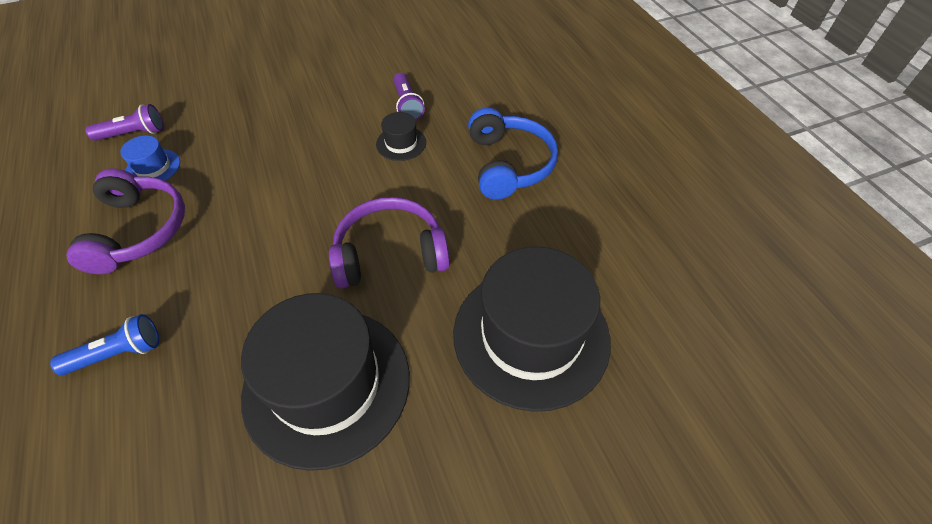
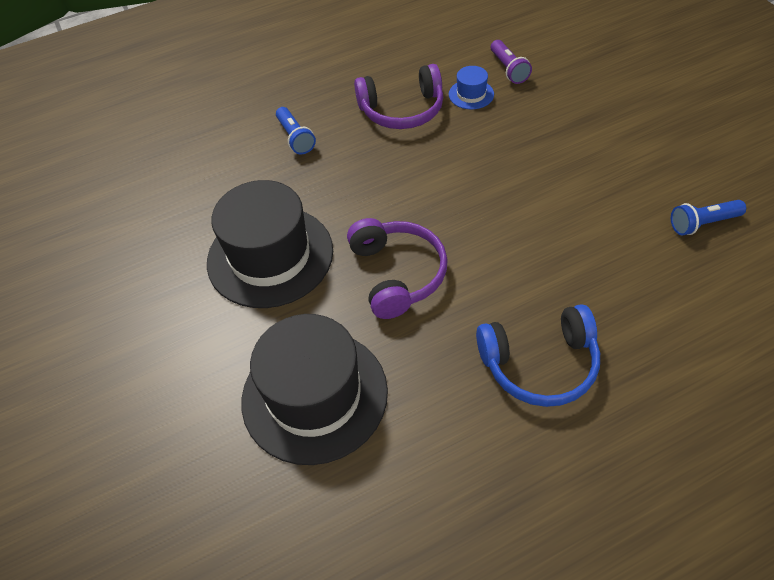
camera: 90 degrees right, 0 degrees up
black hat [376,112,426,161] -> none
purple flashlight [394,73,425,120] -> none
none -> blue flashlight [671,200,746,235]

